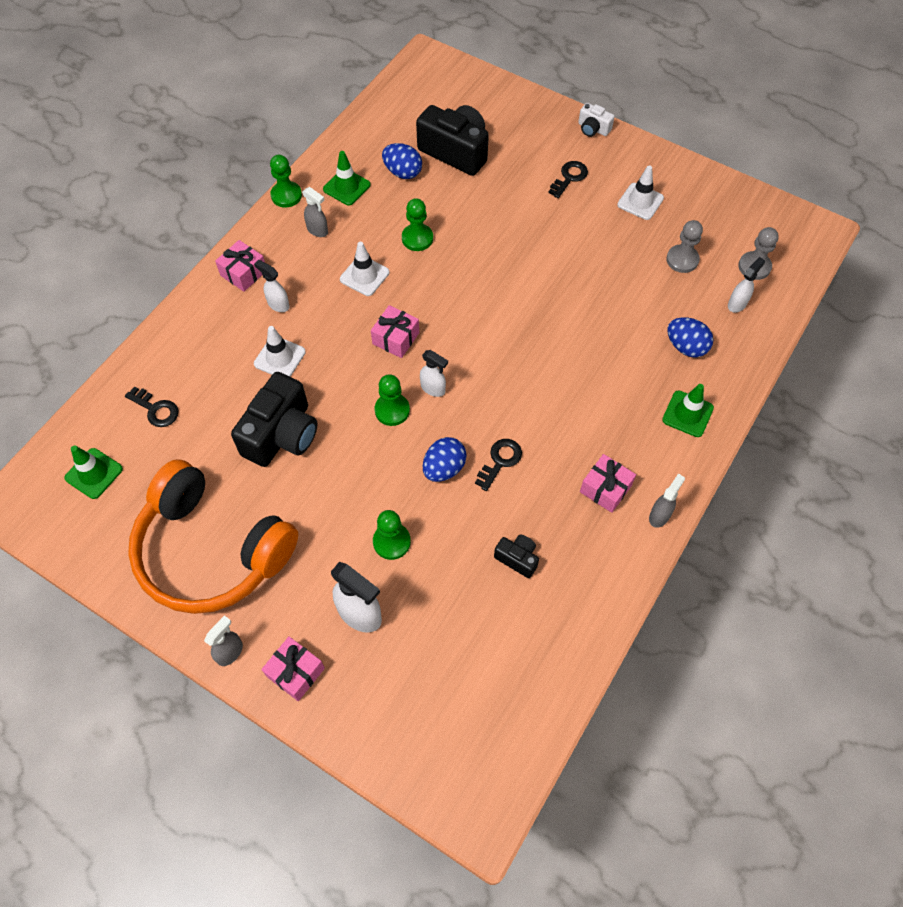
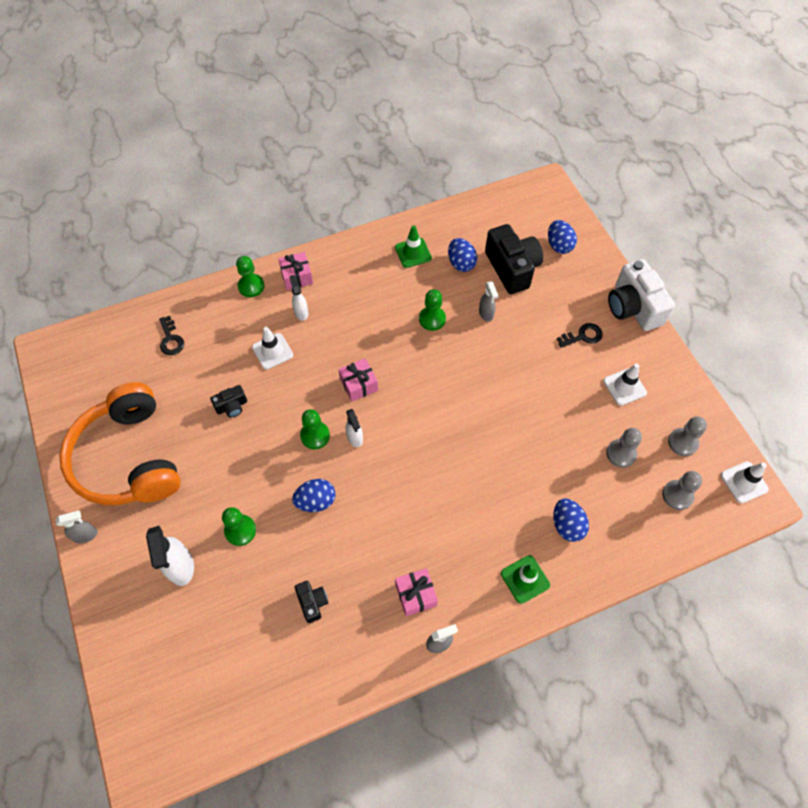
camera: 35 degrees right, 0 degrees up
green traffic cone [64,445,123,499] -> none
black camera [231,372,318,467] -> black camera [210,385,247,417], size x0.49
pink gift [261,637,325,701] -> none
green pawn [270,155,302,208] -> green pawn moved to [236,256,265,297]
grey spray bottle [302,187,328,237] -> grey spray bottle moved to [479,281,498,322]
white traffic cone [340,242,389,296] -> white traffic cone moved to [721,461,769,503]
black key [475,439,522,491] -> none
white camera [578,103,615,137] -> white camera [608,259,675,331], size x2.06
white spray bottle [728,257,765,313] -> none
none -> blue egg [548,220,577,254]
none -> grey pawn [668,416,707,456]

